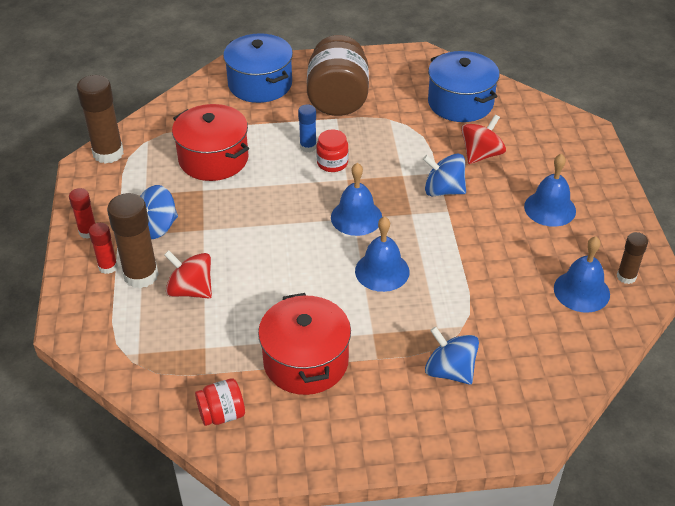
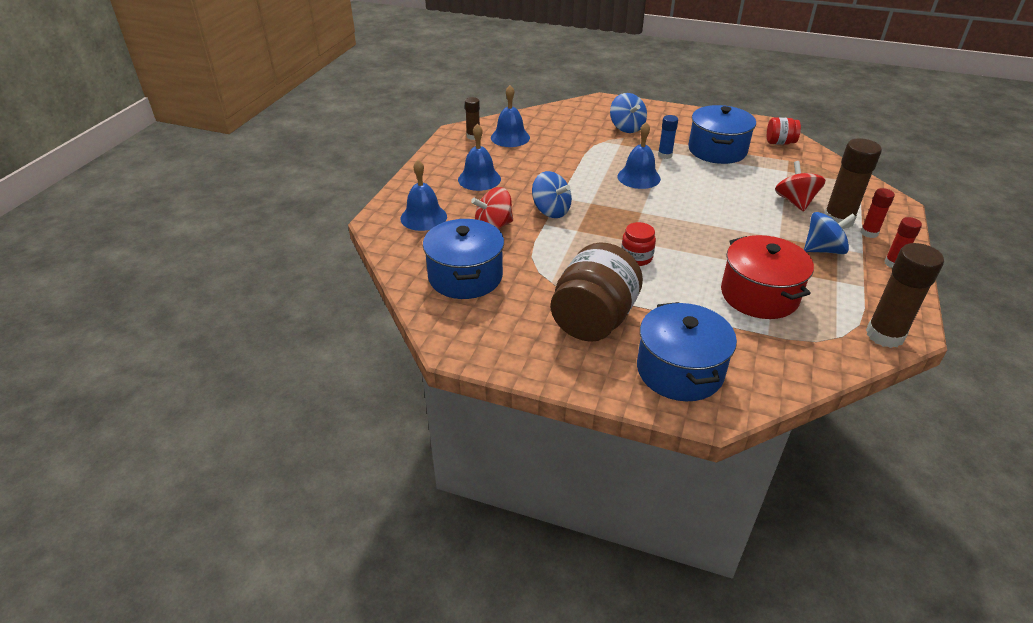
camera: 155 degrees left, 5 degrees down
red spinning top [164,250,212,298] -> red spinning top turned 150 degrees counterclockwise [775,161,826,212]
red pot [258,293,351,395] -> blue pot [688,105,756,164]
blue glue stick [298,104,317,153] -> blue glue stick moved to [658,115,678,159]
blue bell [331,163,382,236] -> blue bell moved to [401,160,447,231]

